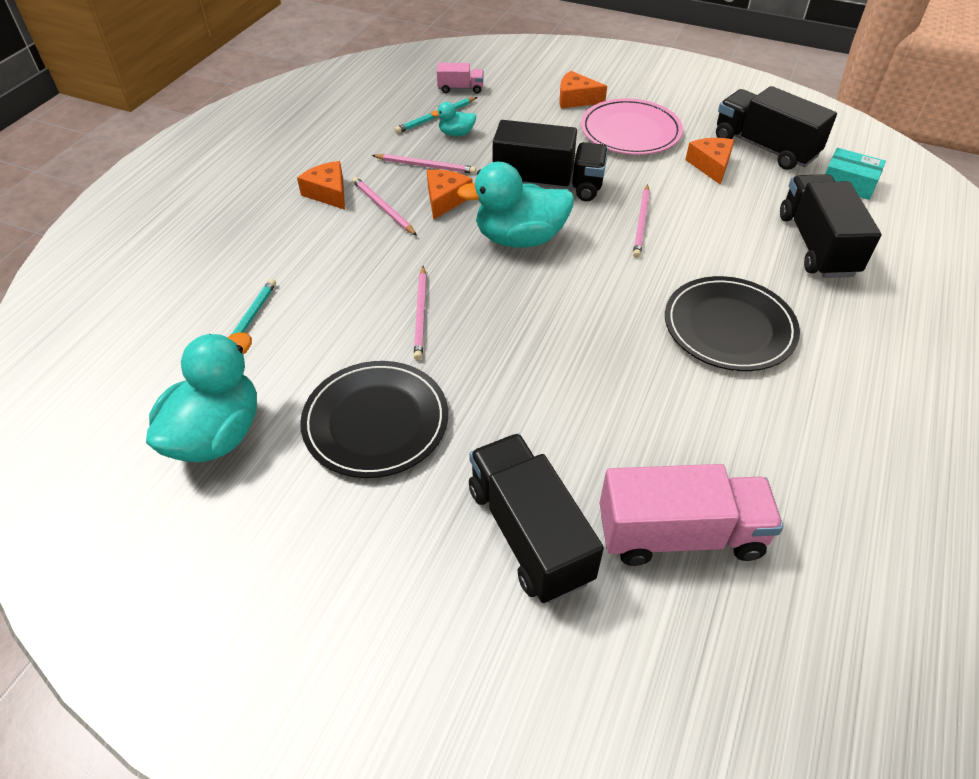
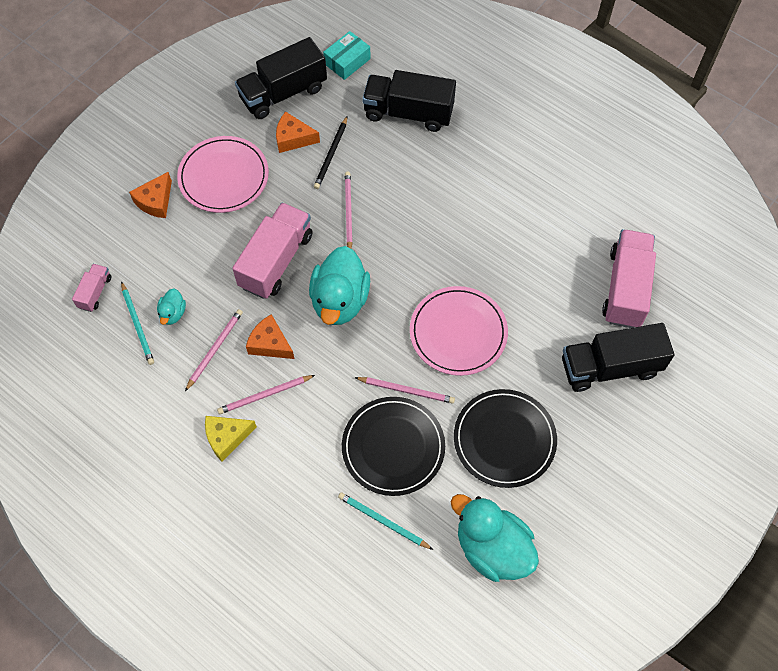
camera: 75 degrees left, 15 degrees up
orange cheese [297,161,345,210] -> yellow cheese [205,416,257,462]
black truck [493,120,608,201] -> pink truck [232,202,313,299]
pink pencil [633,184,650,258] -> pink pencil turned 120 degrees counterclockwise [345,172,353,249]
black plate [665,276,800,371] -> black plate moved to [342,397,445,496]
none -> black pencil [314,117,347,189]
none -> pink plate [410,286,508,376]

